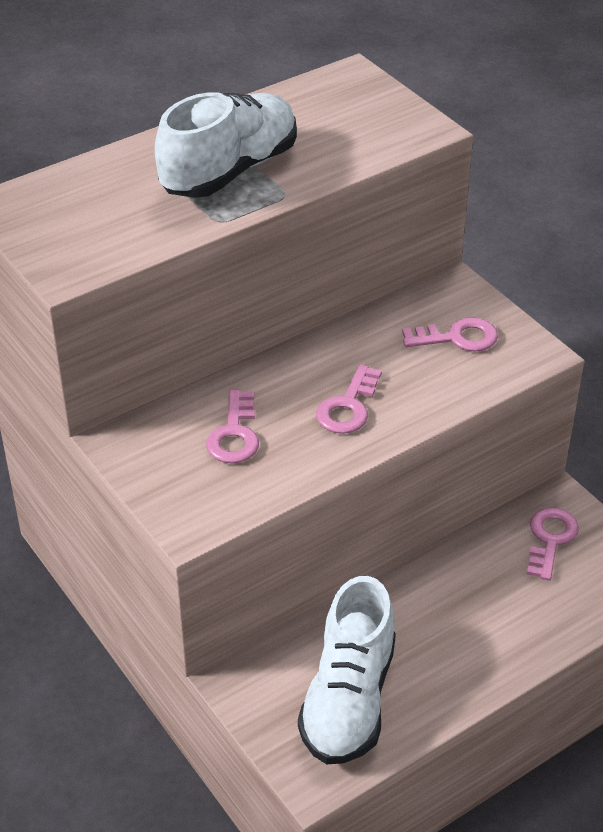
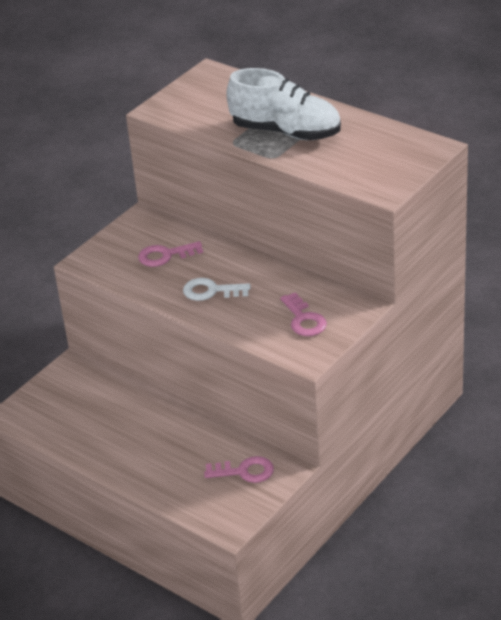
camera: 75 degrees right, 5 degrees down
white shoe [298,576,396,764] -> none
pink key [316,364,382,434] -> white key [183,278,250,301]

